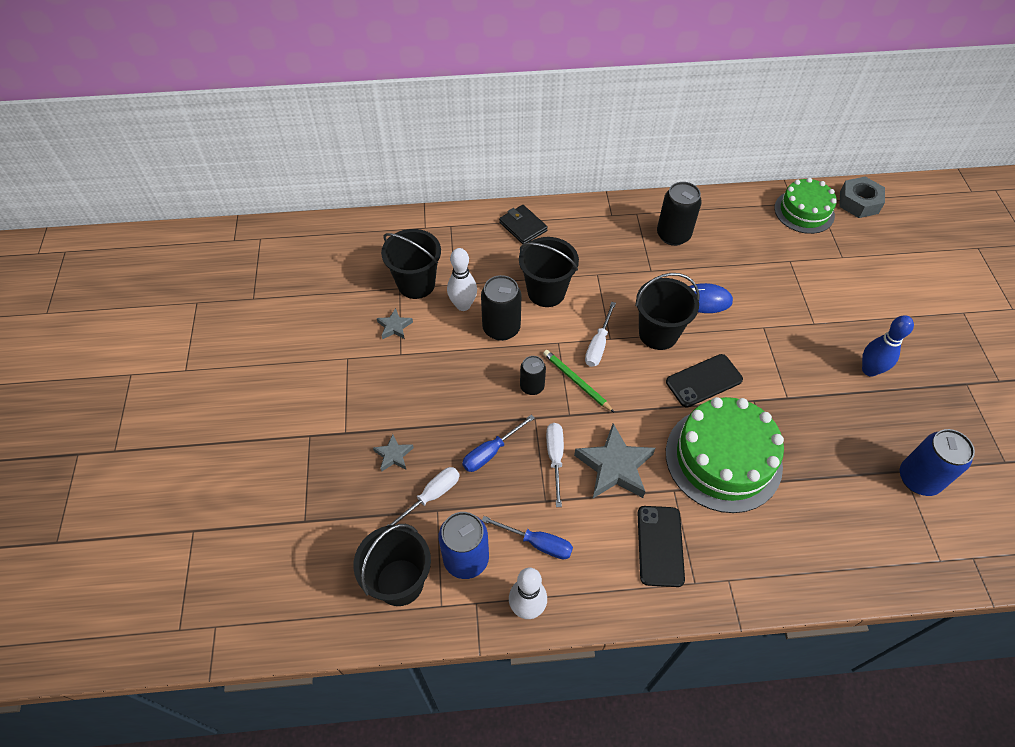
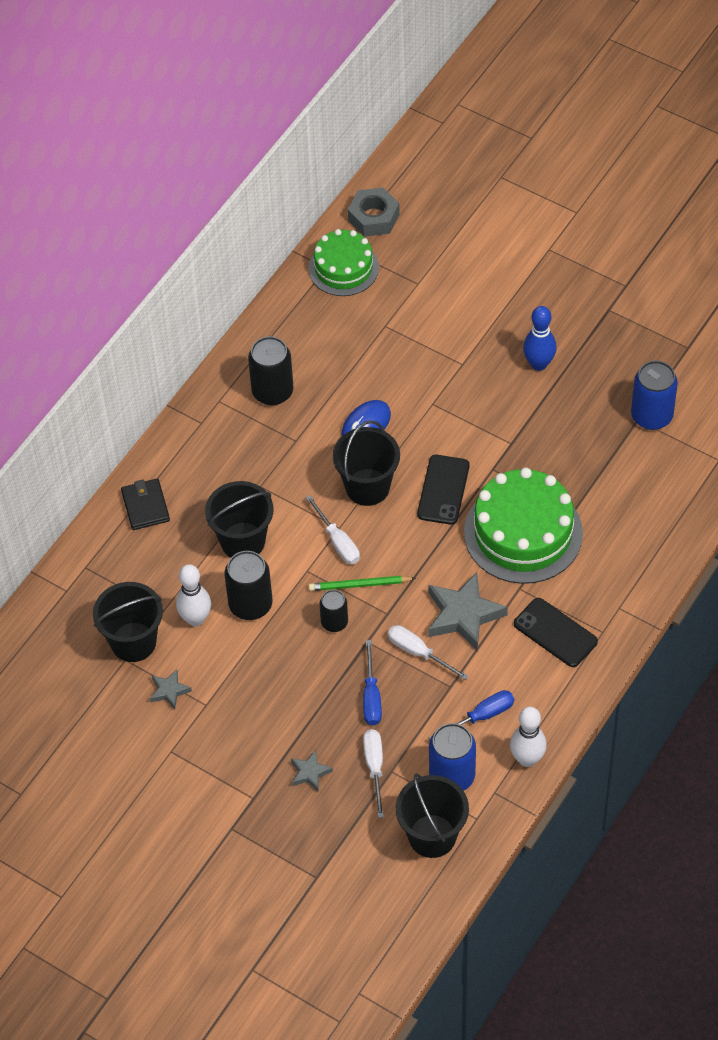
camera: 50 degrees left, 0 degrees up
black wallet [499,205,548,244] -> black wallet turned 75 degrees clockwise [121,479,170,530]

